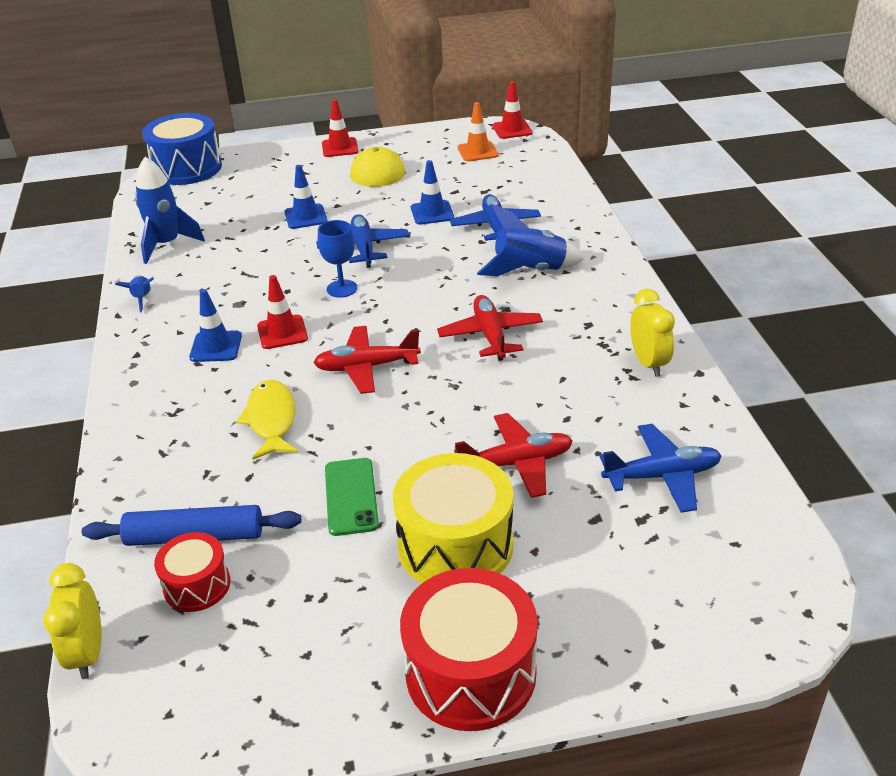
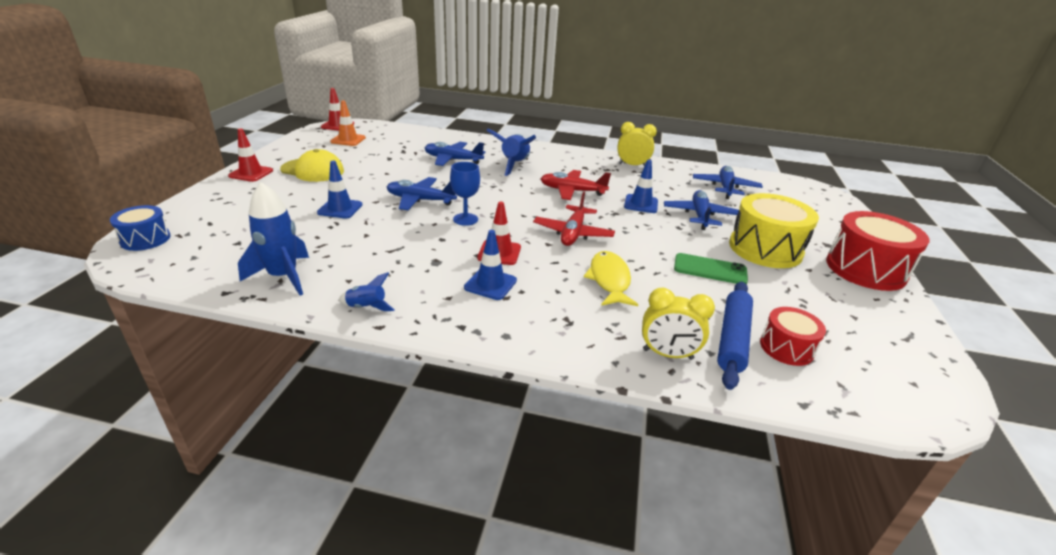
camera: 70 degrees left, 5 degrees down
yellow clock [43,563,101,679] -> yellow clock moved to [642,288,715,360]
blue drum [142,113,222,185] -> blue drum [110,205,171,251], size x0.56
yellow fish [236,380,298,460] -> yellow fish turned 75 degrees clockwise [584,251,638,306]
blue traffic cone [411,160,454,225] -> blue traffic cone moved to [624,160,658,213]
red plane [455,413,573,498] -> blue plane [664,190,739,230]

